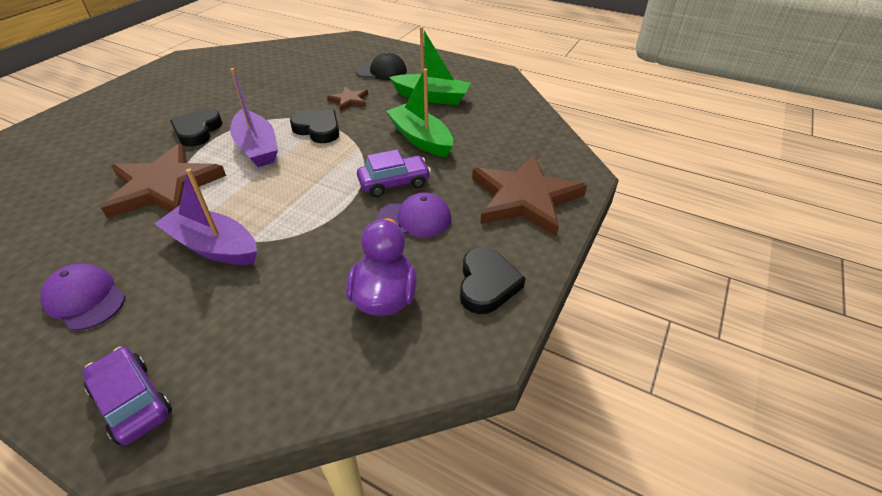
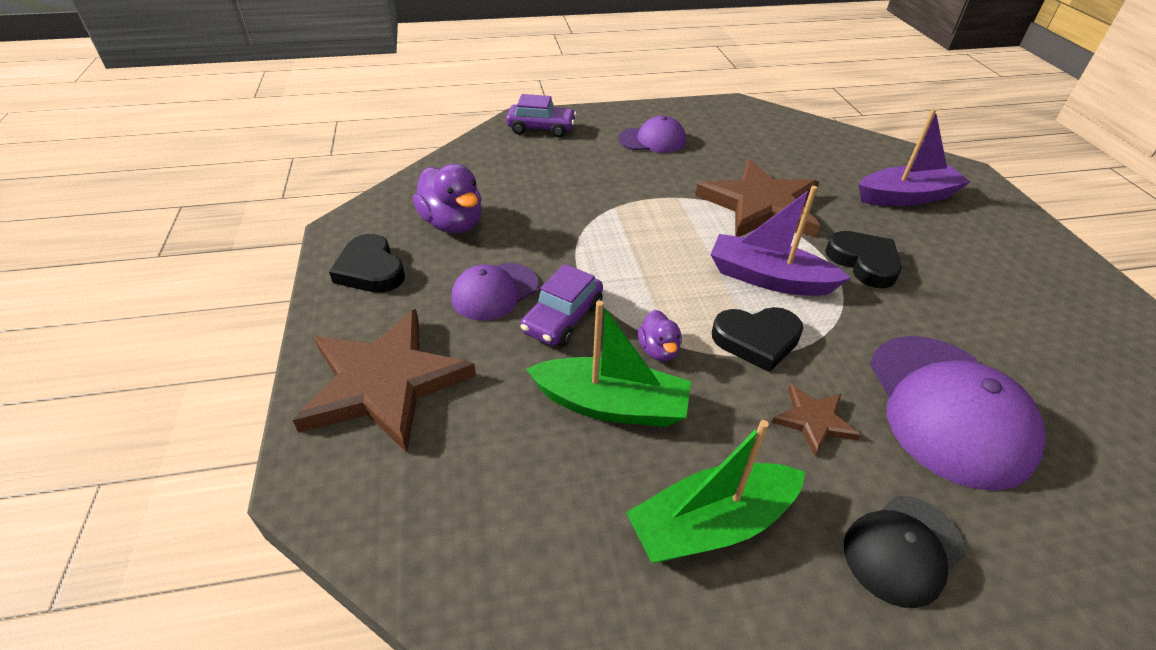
camera: 140 degrees right, 0 degrees up
purple boat [154,169,257,265] -> purple boat moved to [858,108,970,206]
none -> purple duck [638,310,682,361]
none -> purple cap [870,336,1046,491]

